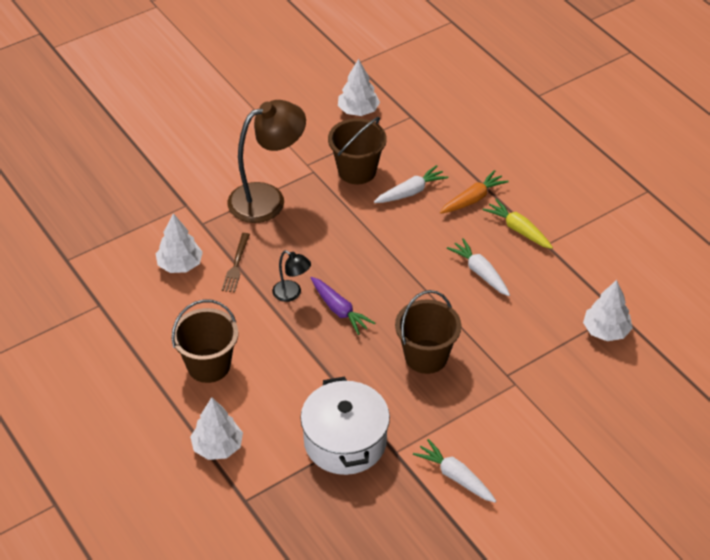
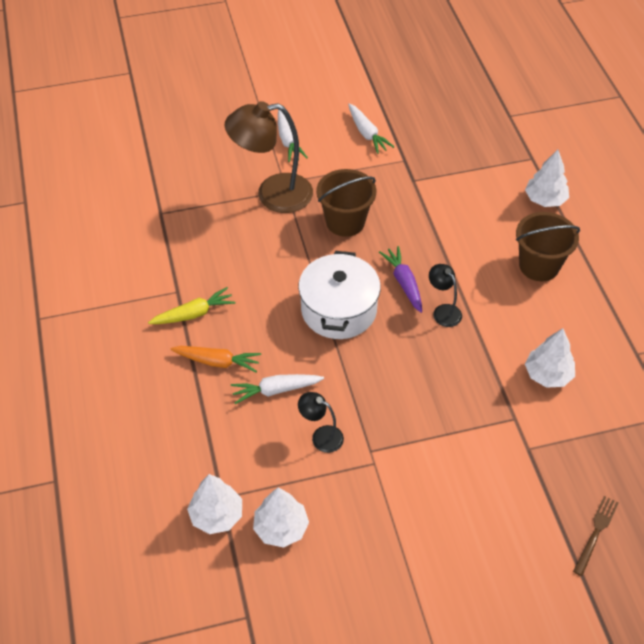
camera: 160 degrees left, 5 degrees up
brown fork [222,233,250,293] -> brown fork moved to [573,496,618,576]
brown lamp [227,100,306,223] -> brown lamp moved to [225,101,313,213]
white pot [300,376,390,475] -> white pot moved to [298,251,381,339]
brown bucket [328,117,387,184] -> black lamp [298,392,344,453]
orange carrot [440,170,509,214] -> orange carrot turned 150 degrees counterclockwise [171,346,261,372]
white carrot [447,238,510,296] -> white carrot moved to [278,110,308,162]
yellow carrot [483,199,553,249] -> yellow carrot turned 90 degrees counterclockwise [148,287,235,324]
white tree [583,280,633,341] -> white tree moved to [187,474,242,534]

